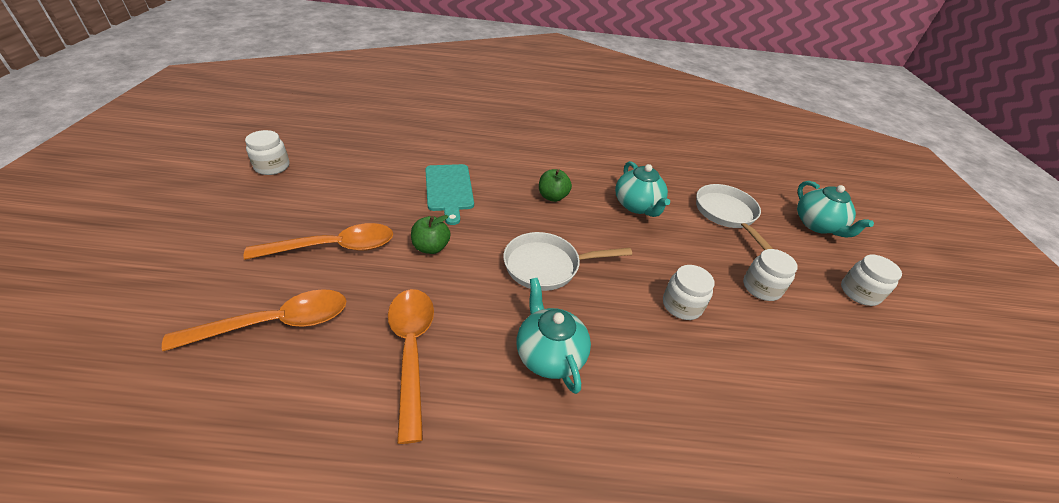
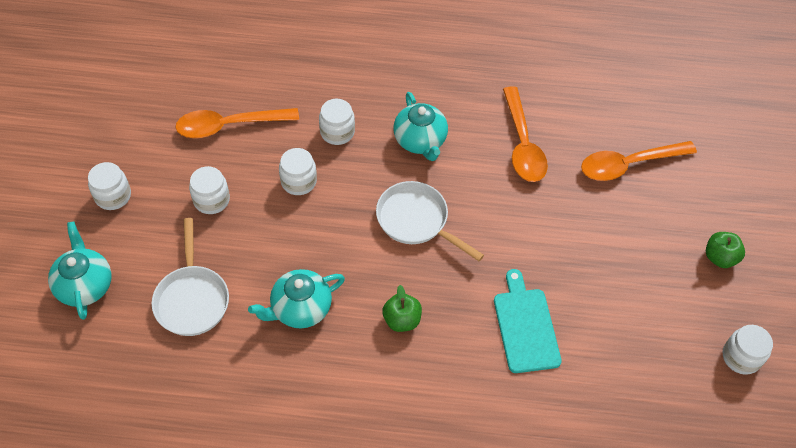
camera: 175 degrees left, 15 degrees up
orange spoon [244,223,393,260] -> orange spoon moved to [175,108,299,138]
green apple [411,215,451,254] -> green apple moved to [706,232,745,268]
white pan [503,232,632,291] -> white pan turned 135 degrees counterclockwise [376,181,484,261]
turquoise teapot [615,161,670,217] -> turquoise teapot turned 105 degrees counterclockwise [248,269,345,328]
none -> white jar [319,99,355,145]

